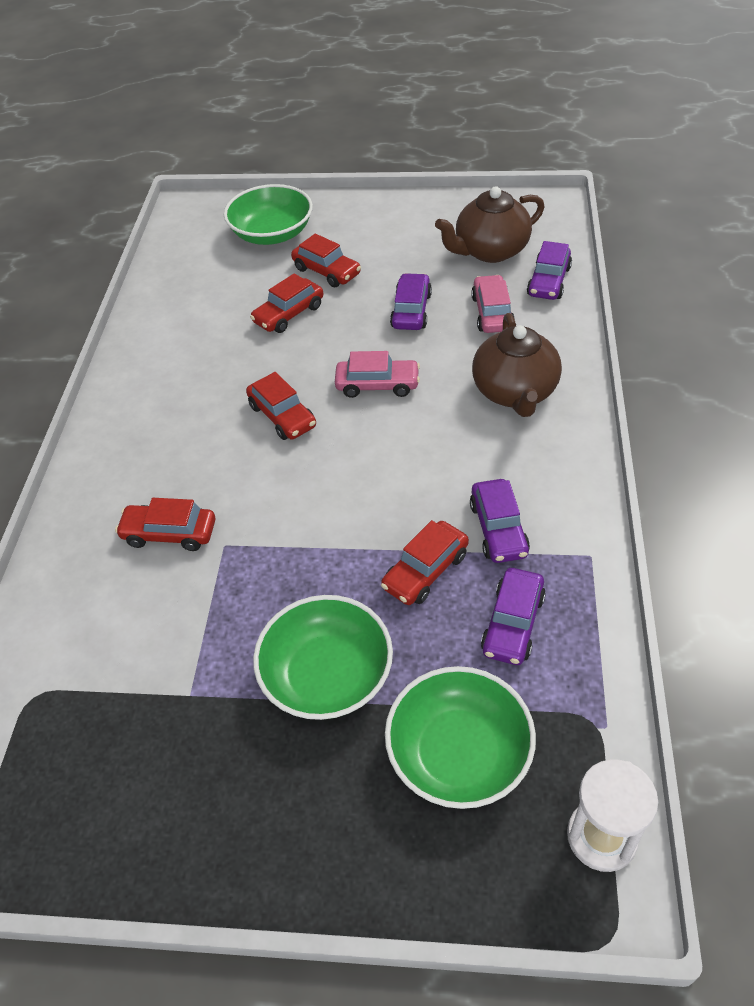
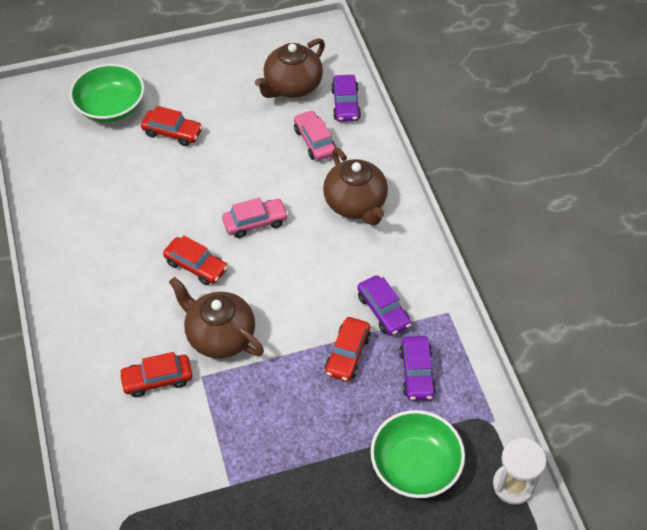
camera: 25 degrees left, 5 degrees up
red car [250,273,323,333] -> none
green bowl [253,595,393,720] -> none
purple car [390,273,432,330] -> none
none -> brown teapot [169,277,264,359]

